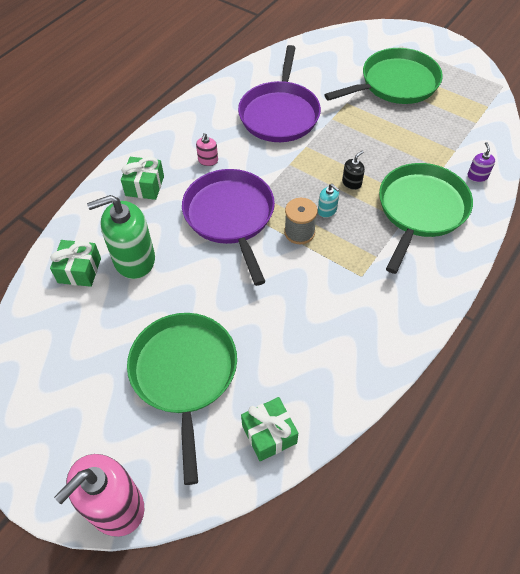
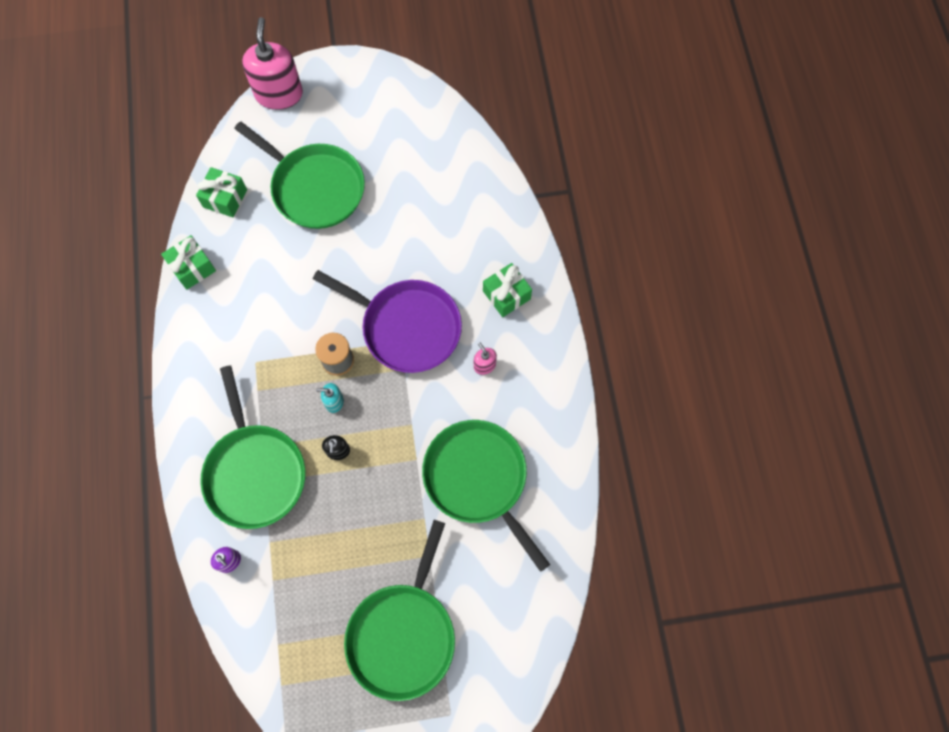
camera: 135 degrees right, 15 degrees up
green gift [50,240,101,287] -> green gift moved to [161,235,216,290]
green soap dispenser [87,195,155,279] -> none
purple pan [238,45,321,142] -> green pan [422,420,550,572]

